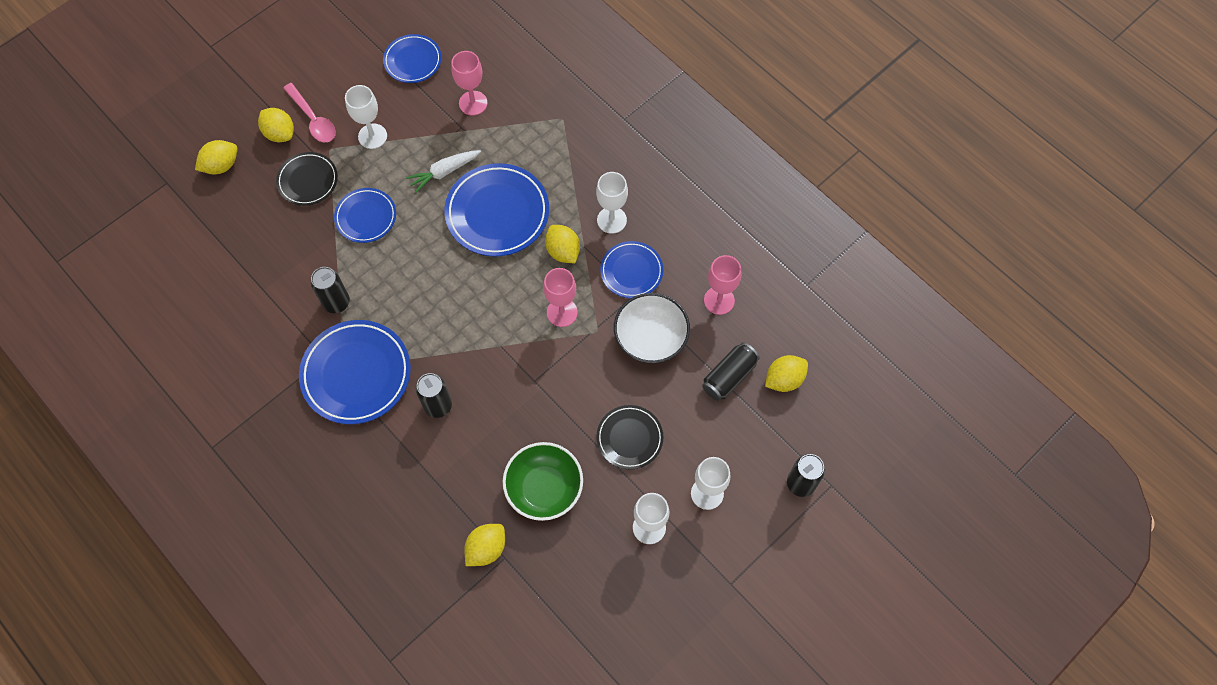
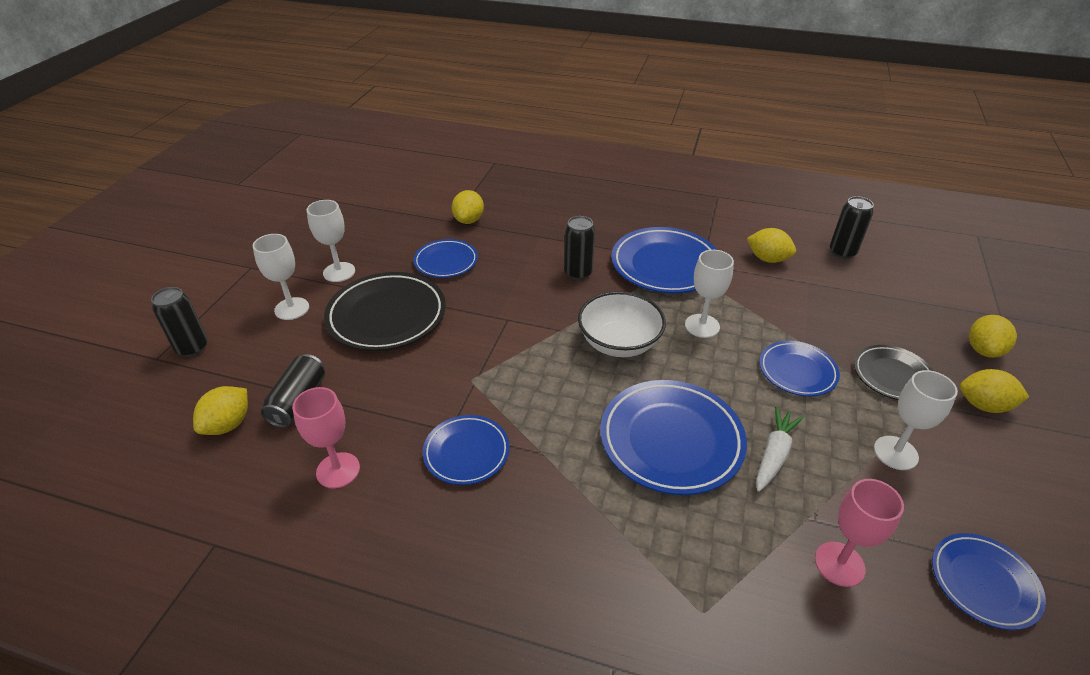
camera: 150 degrees right, 25 degrees down
pink spoon [283,83,336,142] -> none
black can [311,267,350,313] -> black can moved to [830,196,874,259]
green bowl [503,442,583,521] -> blue plate [413,239,478,278]
pink goblet [543,268,578,327] -> none
yellow lemon [545,225,580,263] -> yellow lemon moved to [747,228,796,263]
white goblet [596,172,628,234] -> white goblet moved to [685,250,734,338]
black plate [596,405,664,469] -> black plate [324,272,446,351], size x1.69
white bowl [614,293,690,363] -> white bowl moved to [578,291,666,357]

